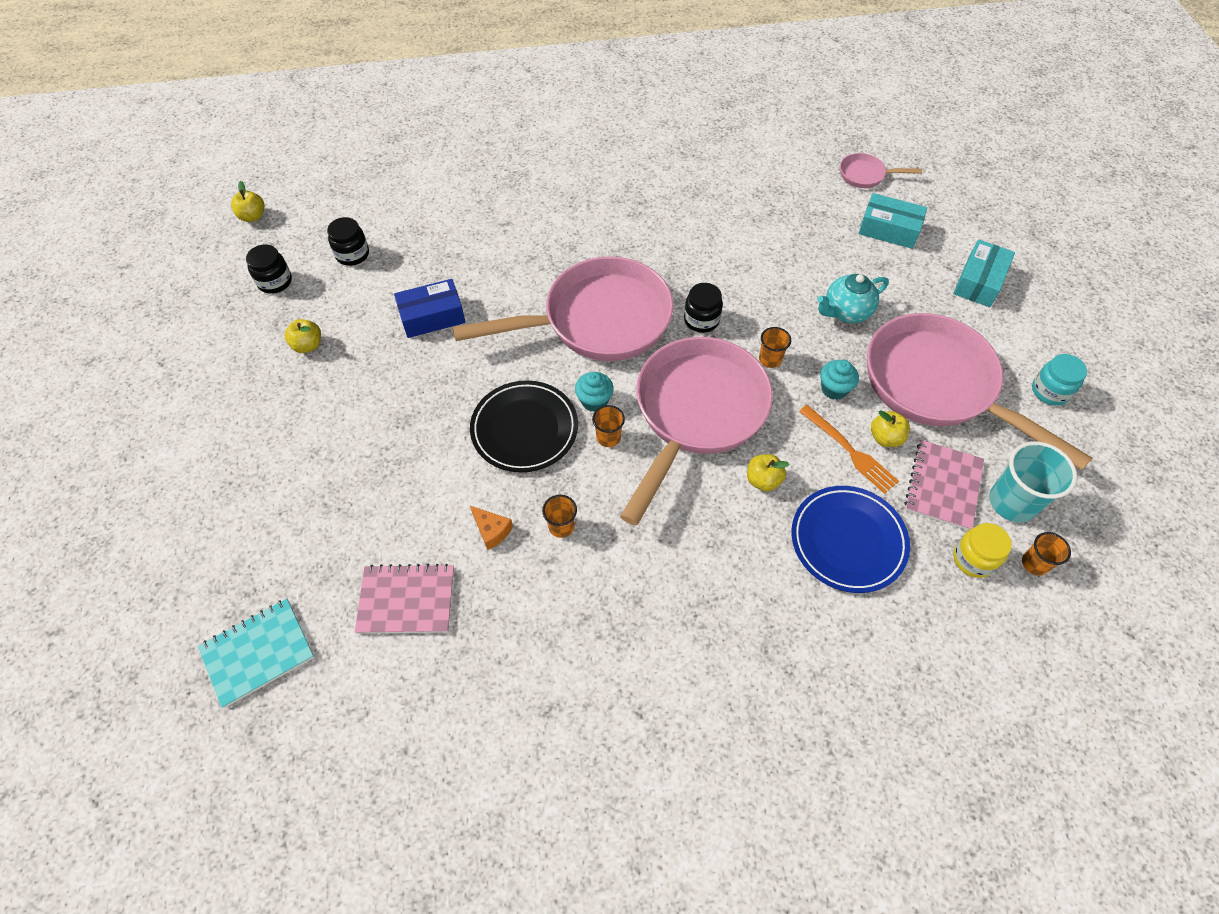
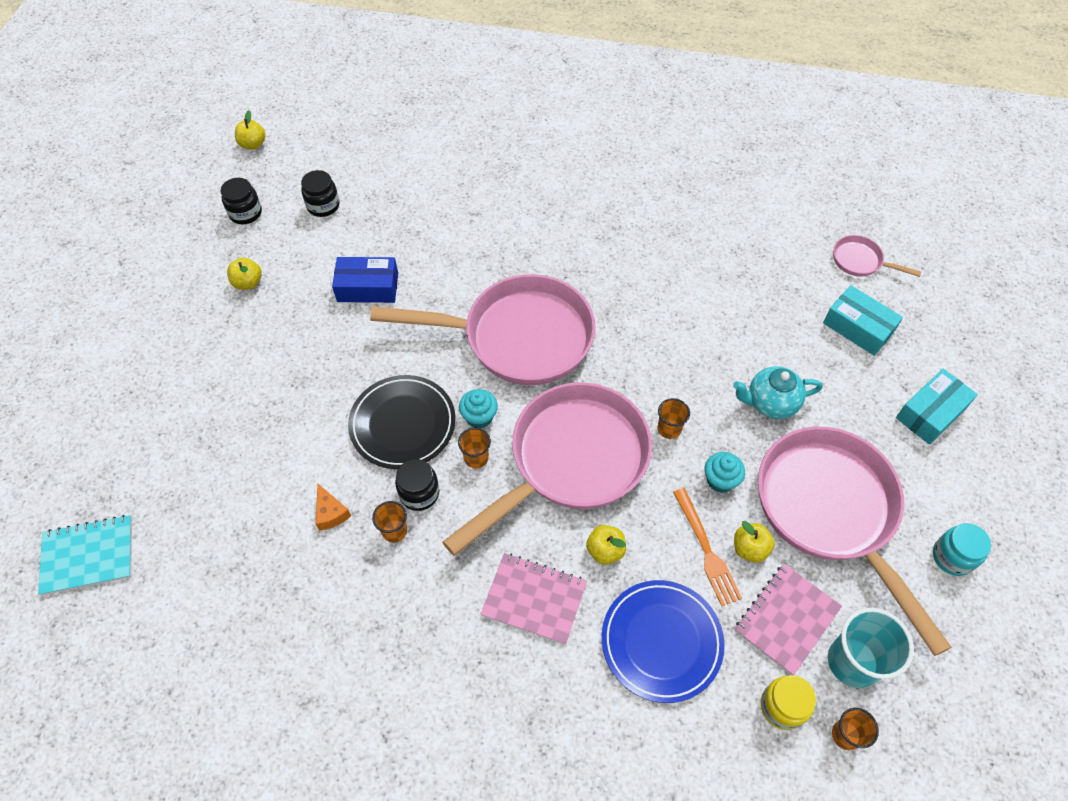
camera: 20 degrees right, 0 degrees up
pink notebook [355,564,454,634] -> pink notebook moved to [481,553,587,645]
black jar [684,283,723,333] -> black jar moved to [395,459,439,511]

